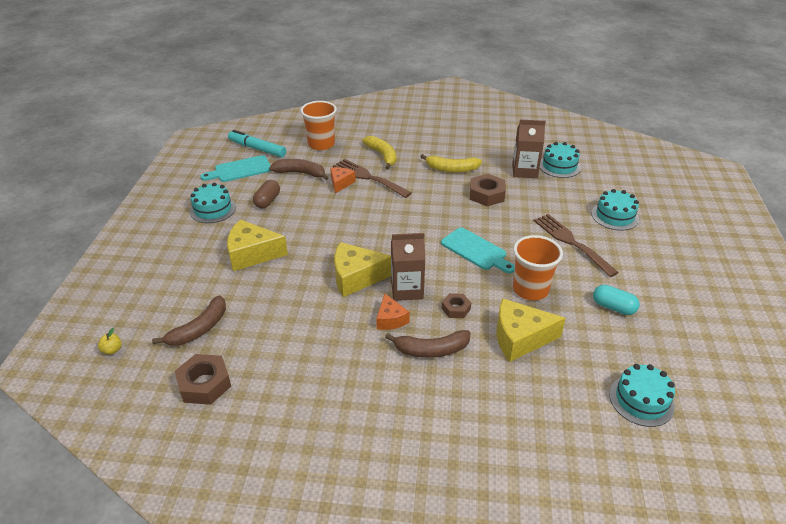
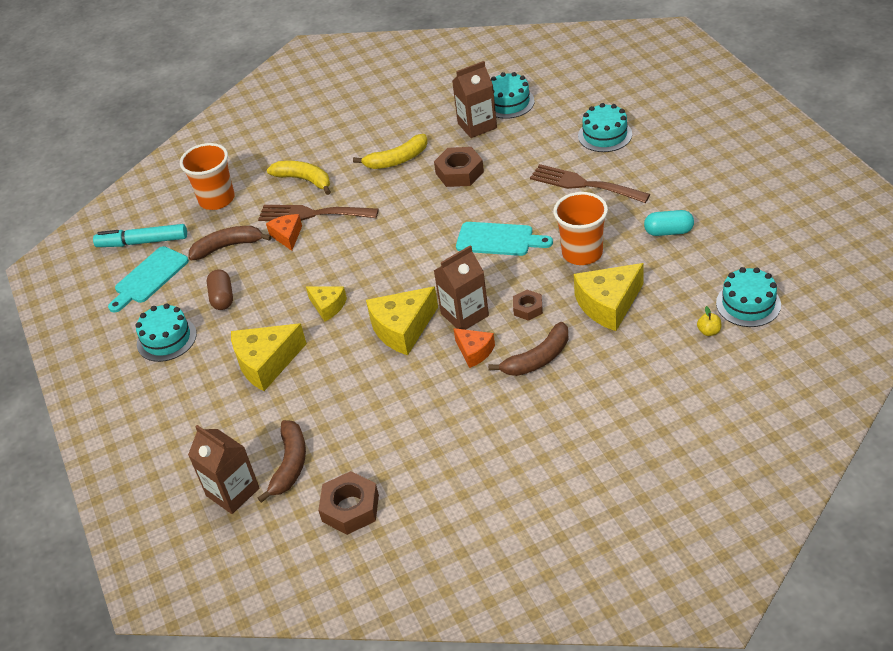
camera: 25 degrees left, 5 degrees up
yellow apple [98,328,122,355] -> yellow apple moved to [697,306,721,336]
none -> brown carton [188,425,259,514]
none -> yellow cheese [306,286,347,321]

